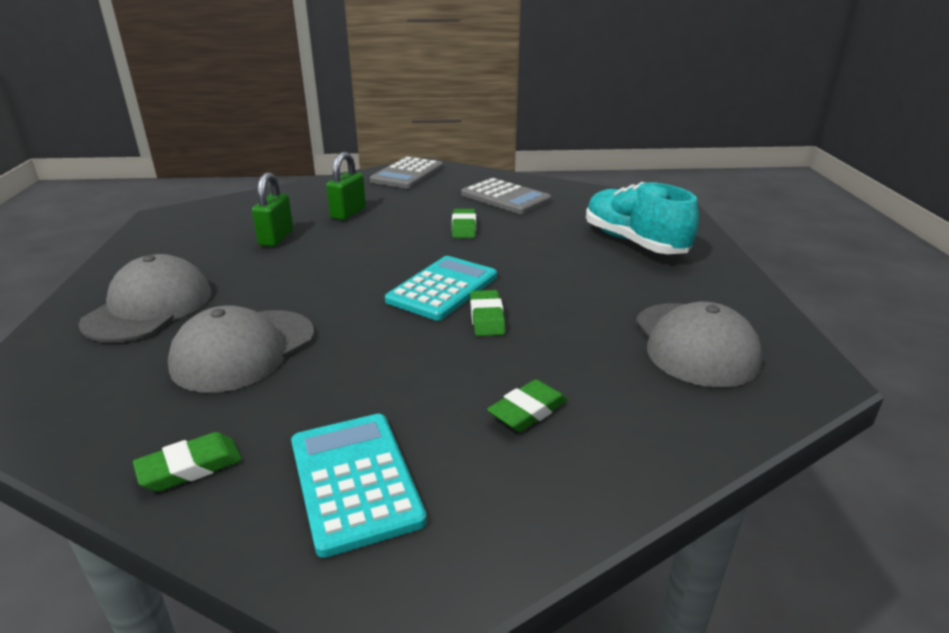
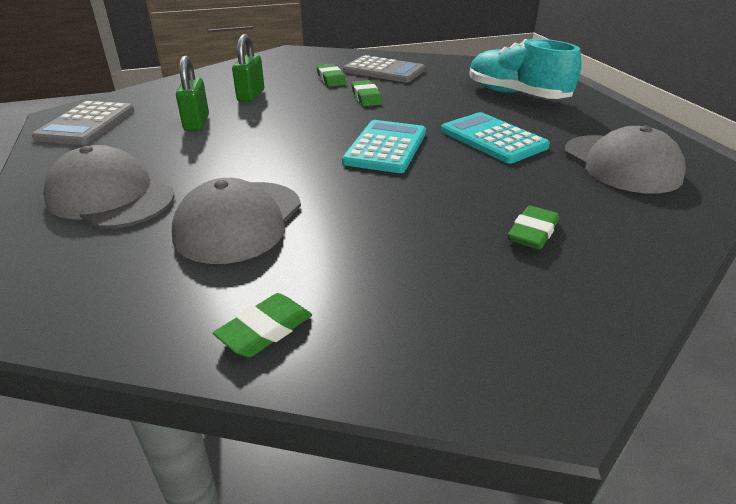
camera: 15 degrees left, 5 degrees up
grey cap [79,254,211,343] -> grey cap turned 60 degrees counterclockwise [43,145,175,229]
turquoise calculator [291,414,427,558] -> turquoise calculator moved to [441,112,550,164]
grey calculator [370,157,443,189] -> grey calculator moved to [32,101,134,145]
green eraser [470,290,506,336] -> green eraser moved to [316,64,346,87]

